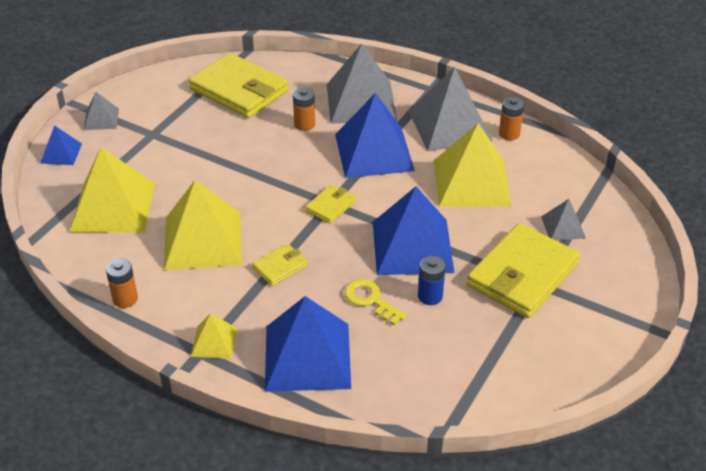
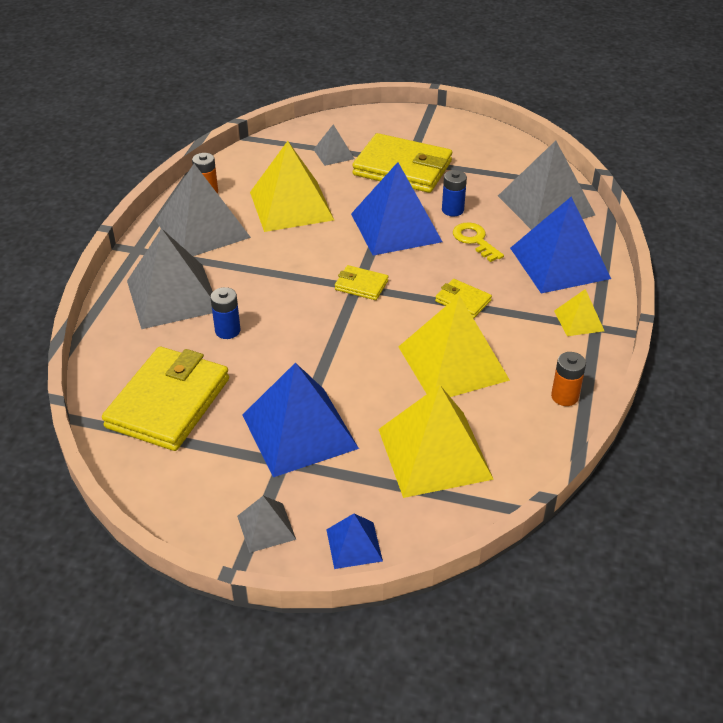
camera: 105 degrees left, 0 degrees up
orange battery [293,88,315,131] -> blue battery [210,287,241,339]
blue pyramid [335,93,415,178] -> blue pyramid moved to [243,363,359,477]
yellow key [344,279,407,326] -> yellow key turned 120 degrees clockwise [453,222,504,262]
none -> grey pyramid [498,141,595,230]

